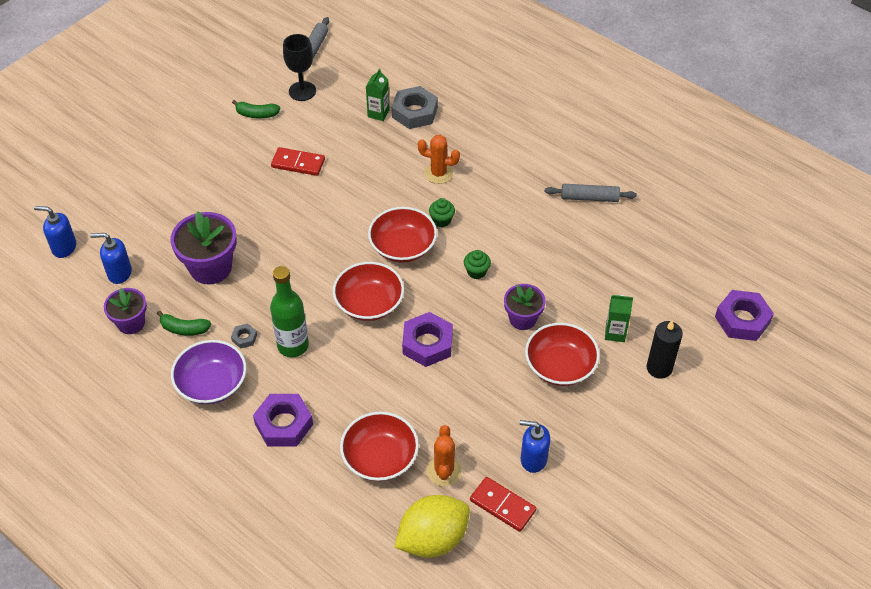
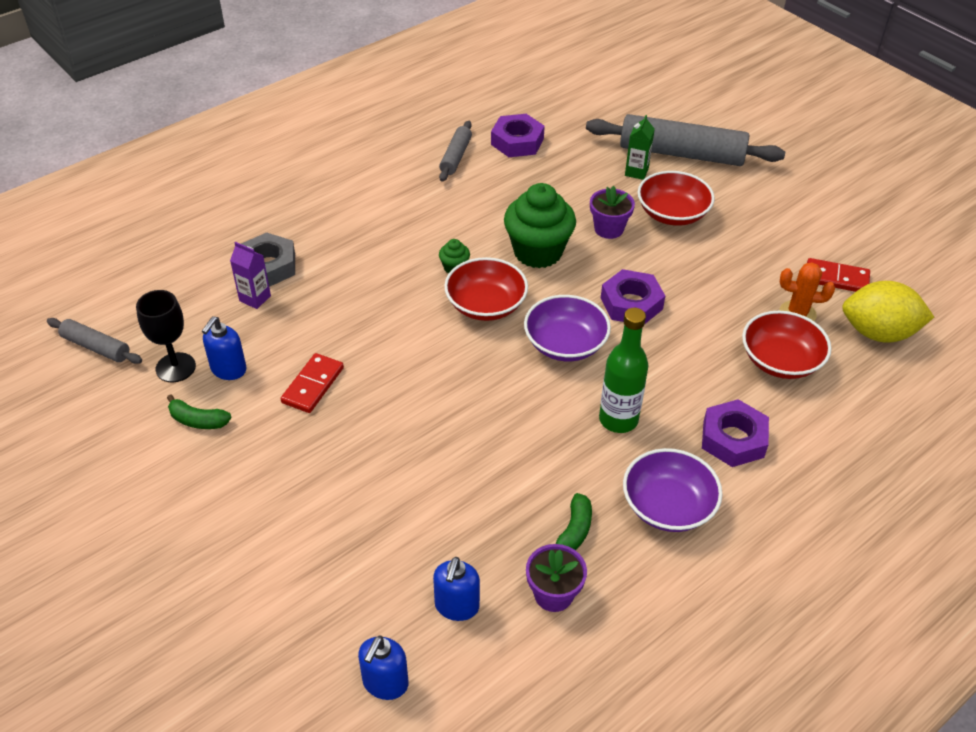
camera: 80 degrees left, 5 degrees down
purple flower pot [171,211,237,284] -> none
grey nut [231,323,257,348] -> none
green banana [232,100,281,118] -> green banana turned 90 degrees clockwise [167,394,232,429]
red bowl [333,262,404,321] -> purple bowl [524,295,611,361]
green carton [366,68,390,121] -> purple carton [230,242,271,309]
yellow lemon [394,495,470,558] -> yellow lemon turned 60 degrees counterclockwise [842,281,934,343]
orange cactus [418,135,460,184] -> none
green cupcake [464,250,491,279] -> green cupcake [504,183,576,268], size x2.30
red domino [470,477,536,532] -> red domino turned 60 degrees clockwise [807,258,870,292]
blue soap dispenser [520,420,550,473] -> blue soap dispenser moved to [202,316,247,380]
black candle [647,320,683,379] -> grey rolling pin [586,114,785,166]
purple nut [715,290,774,341] -> purple nut moved to [491,114,545,157]

